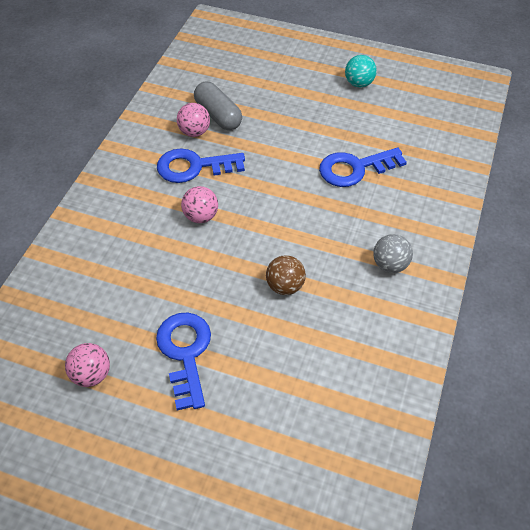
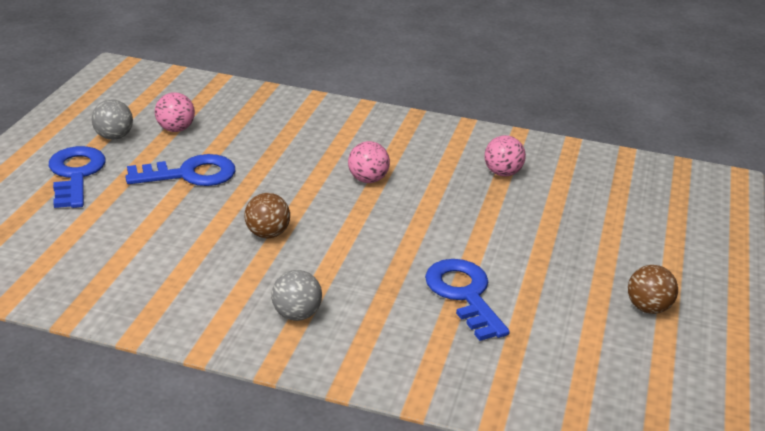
camera: 85 degrees right, 20 degrees down
blue key [157,148,245,183] -> blue key moved to [49,146,106,208]
grey capsule [194,82,242,130] -> none
turquoise ball [345,55,377,87] -> brown ball [628,265,678,314]
none -> grey ball [92,100,133,140]

